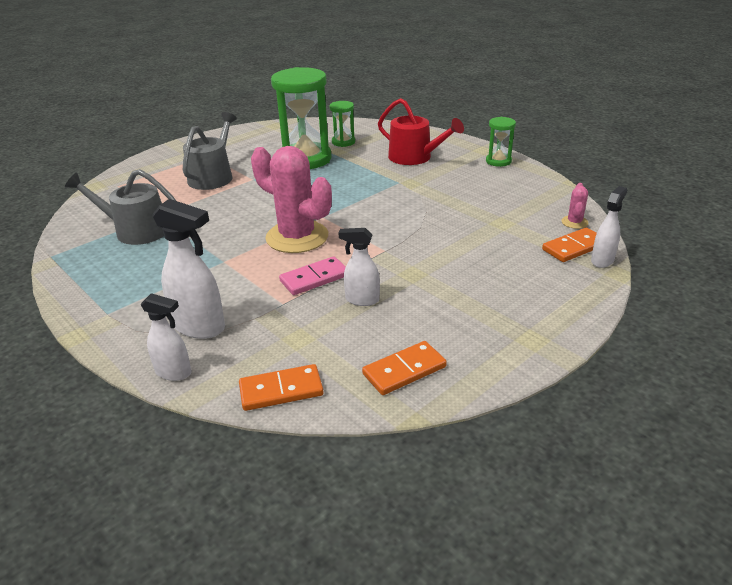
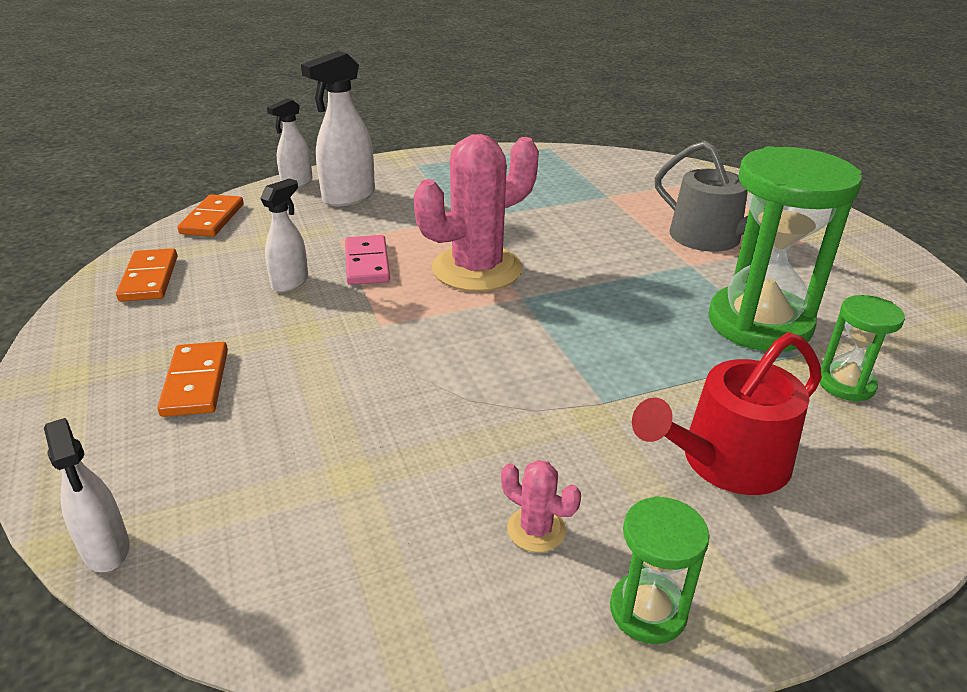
camera: 110 degrees right, 0 degrees up
grey watering can [65,169,176,245] -> none
orange domino [542,227,597,262] -> orange domino moved to [157,342,228,417]
pink cactus [561,183,588,229] -> pink cactus moved to [501,460,581,552]

